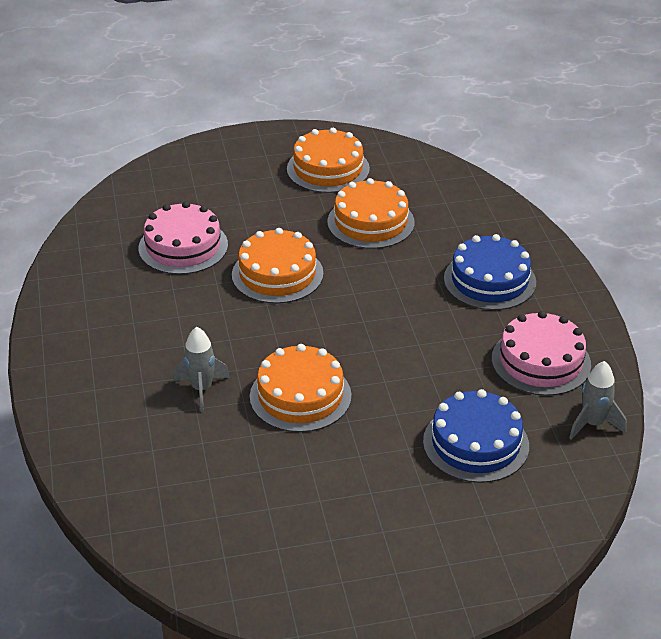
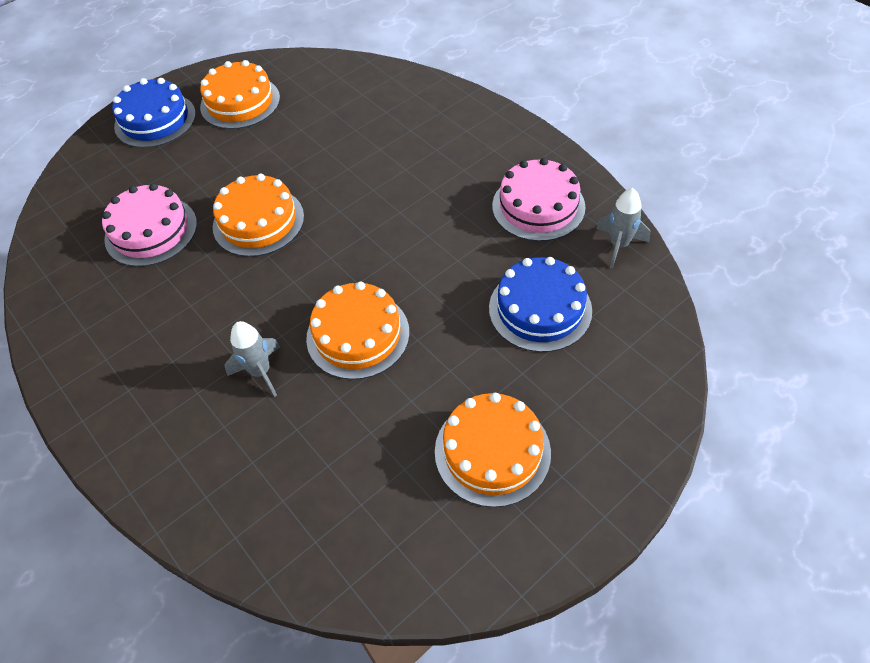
camera: 25 degrees left, 15 degrees up
orange cake [327,178,415,249] -> orange cake moved to [435,393,551,507]
blue cake [444,234,536,310] -> blue cake moved to [112,78,196,148]

